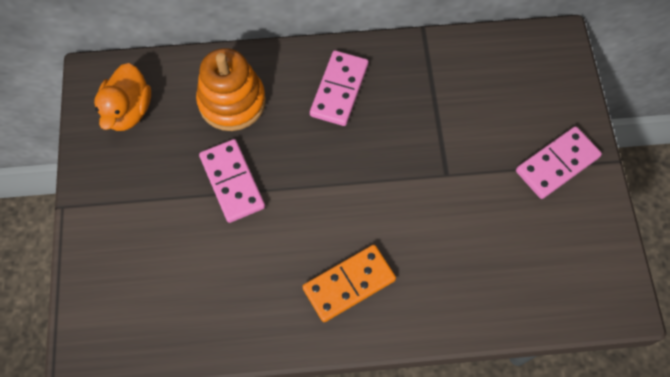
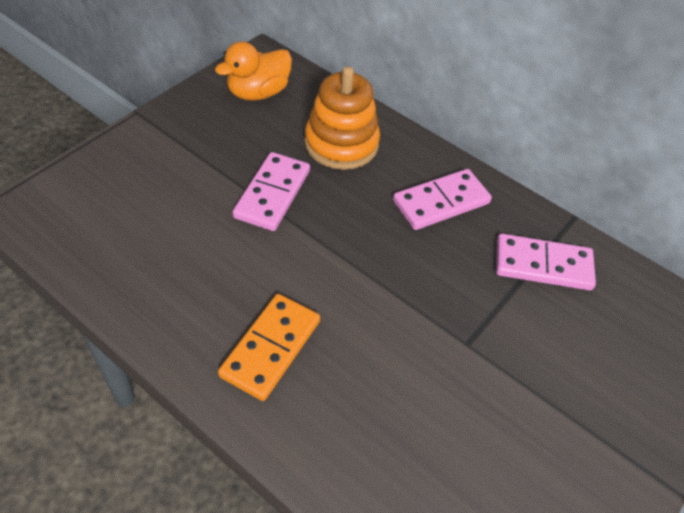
camera: 40 degrees right, 15 degrees down
orange domino [302,245,396,322] -> orange domino turned 75 degrees counterclockwise [218,294,320,401]
pink domino [516,126,602,199] -> pink domino moved to [496,233,596,291]

